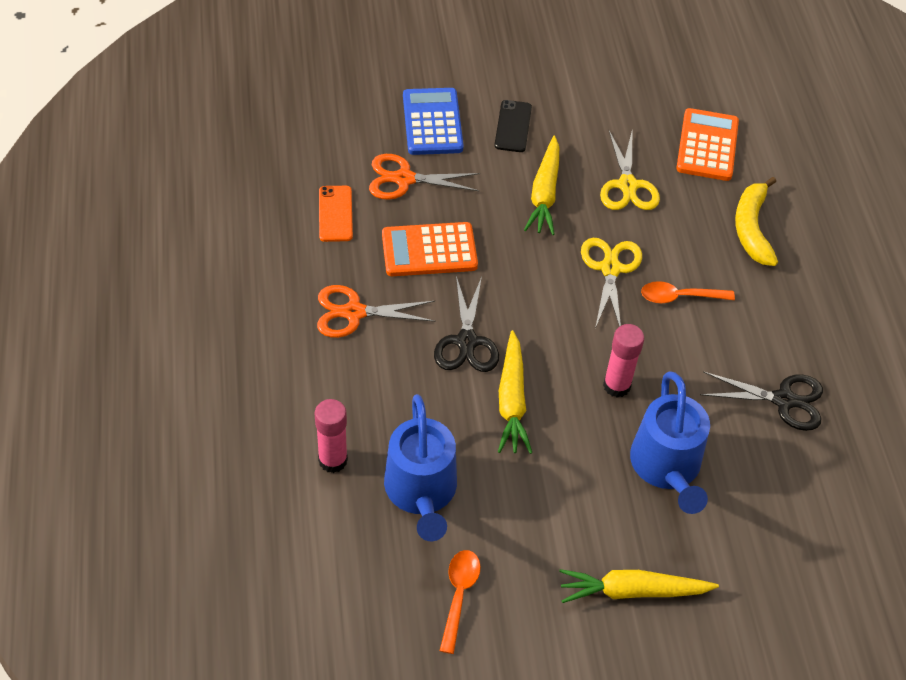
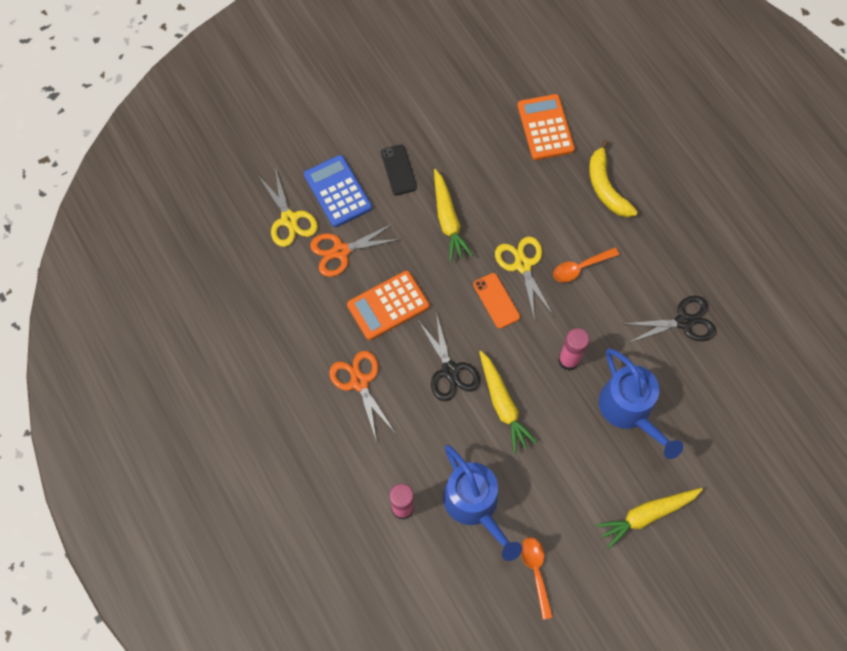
camera: 20 degrees left, 15 degrees up
orange scissors [317,285,436,338] -> orange scissors turned 90 degrees clockwise [329,351,396,439]
orange phone [319,186,353,242] -> orange phone moved to [473,273,520,329]
yellow scissors [600,131,660,210] -> yellow scissors moved to [259,168,318,247]

